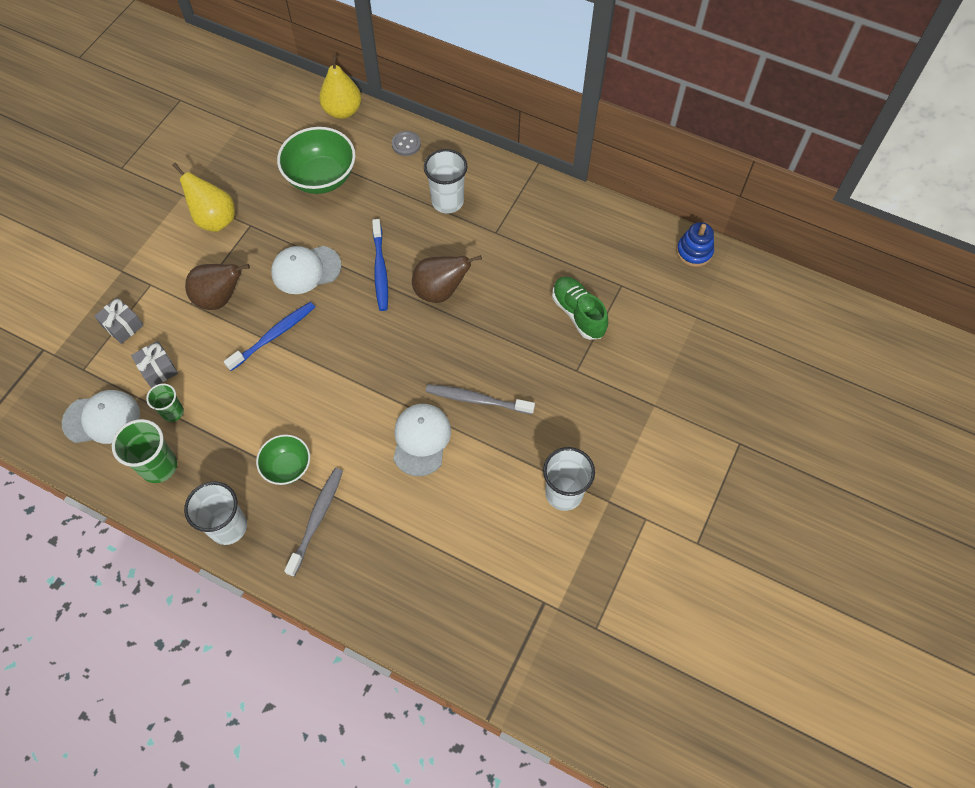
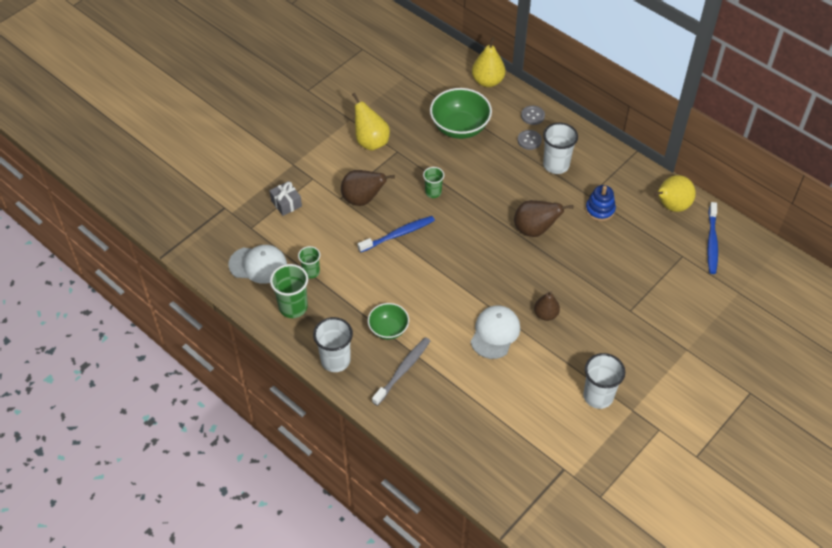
camera: 15 degrees right, 10 degrees down
grey gift [131,341,178,388] -> none
white cap [271,246,342,294] -> green cup [423,167,444,198]
blue toothbrush [372,219,388,311] -> blue toothbrush moved to [707,202,718,274]
grey toothbrush [426,384,535,414] -> brown pear [534,291,560,321]
green shoe [552,276,608,340] -> none
blue stacking toy [676,222,714,267] -> blue stacking toy moved to [585,185,616,221]
none -> grey button [518,130,542,150]
none -> yellow pear [654,175,696,212]

